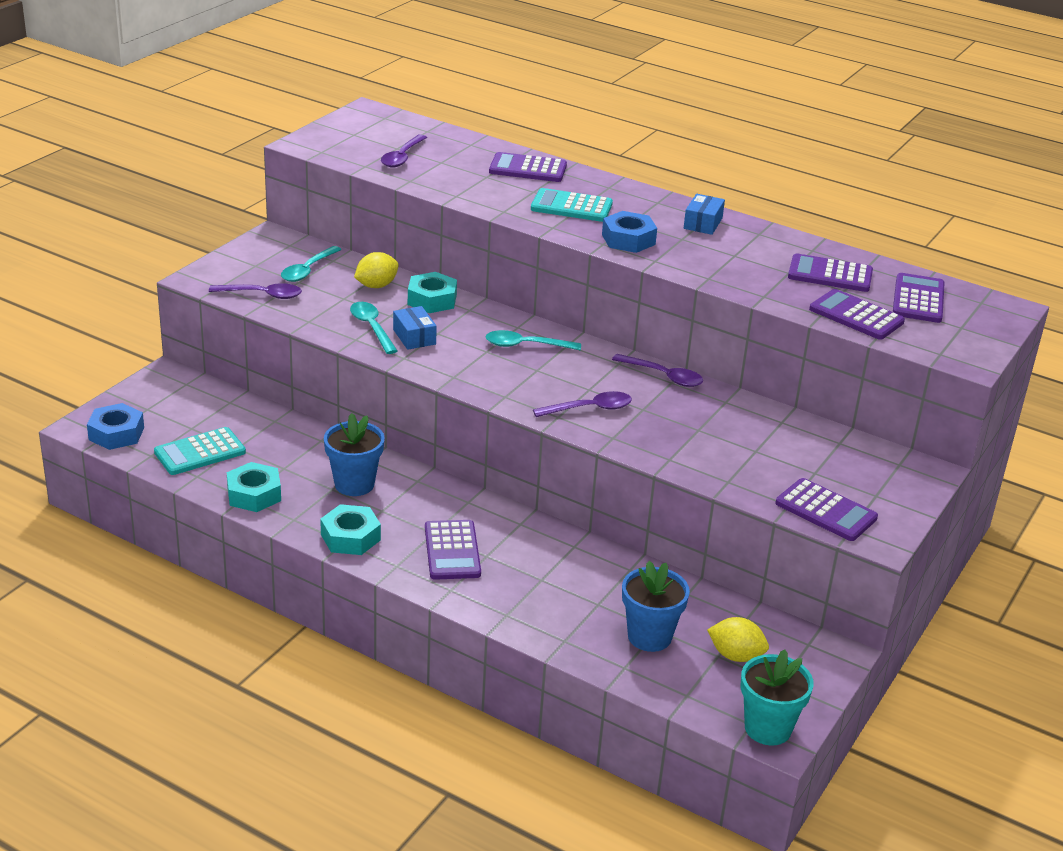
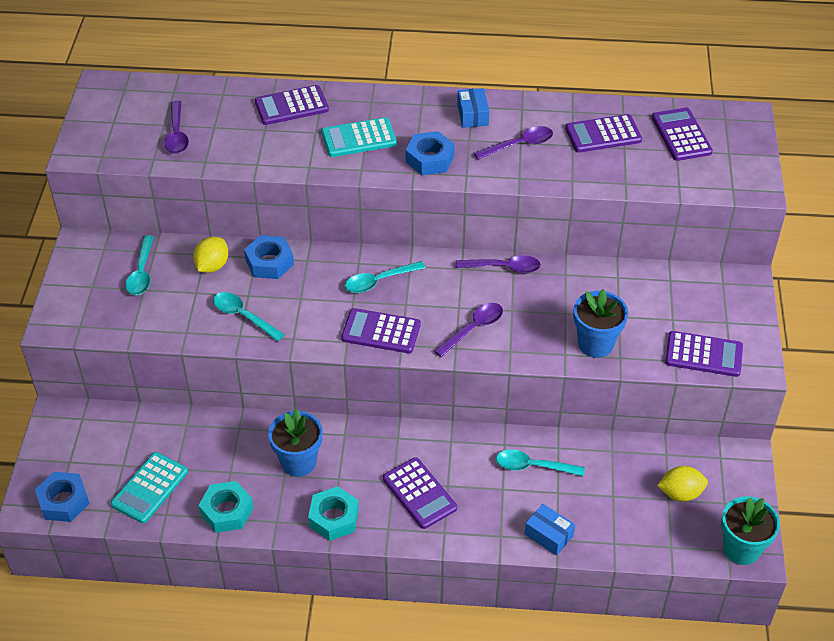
camera: 25 degrees left, 15 degrees up
purple spoon [209,283,302,299] -> purple spoon moved to [474,126,553,160]
blue box [393,306,437,350] -> blue box moved to [524,504,575,556]
turquoise nut [408,272,457,313] -> blue nut [244,235,294,279]
blue flower pot [622,561,690,652] -> blue flower pot moved to [573,289,628,358]
purple calculator [809,289,905,340] -> purple calculator moved to [341,308,421,353]
none -> turquoise spoon [496,449,585,476]

